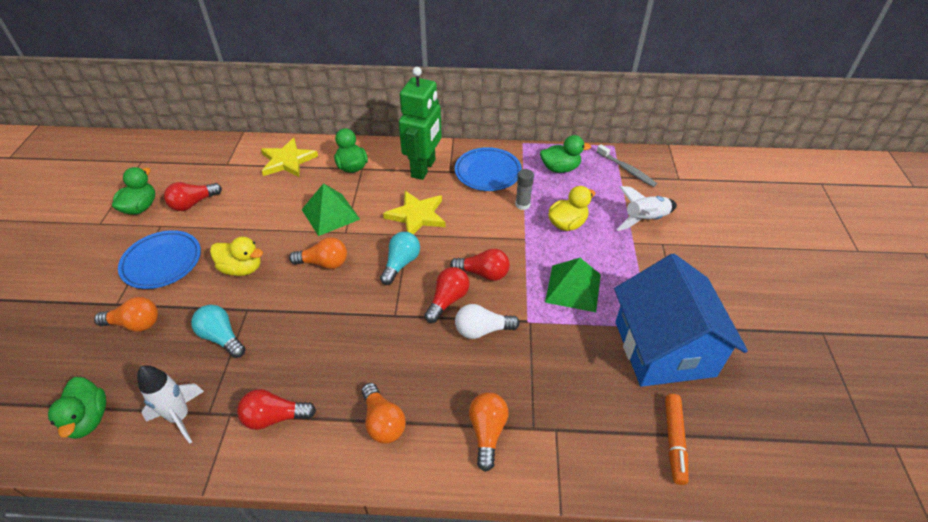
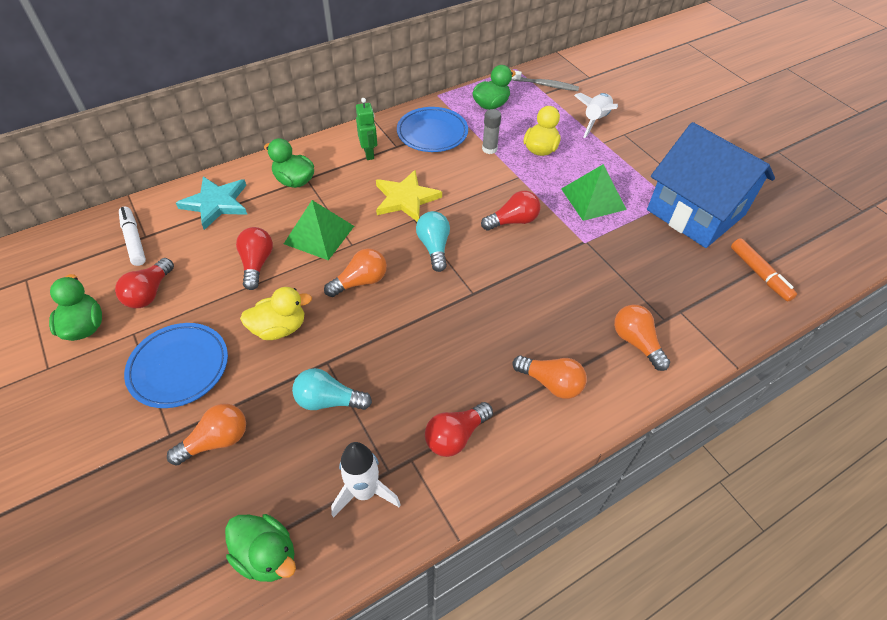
camera: 35 degrees left, 5 degrees up
yellow star [261,138,318,177] -> turquoise star [176,177,247,230]
green robot [399,67,442,180] -> green robot [356,98,377,160], size x0.51
red light bulb [424,267,469,323] -> red light bulb moved to [236,227,273,290]
white light bulb [455,304,520,339] -> none
none -> white marker [119,207,146,266]

